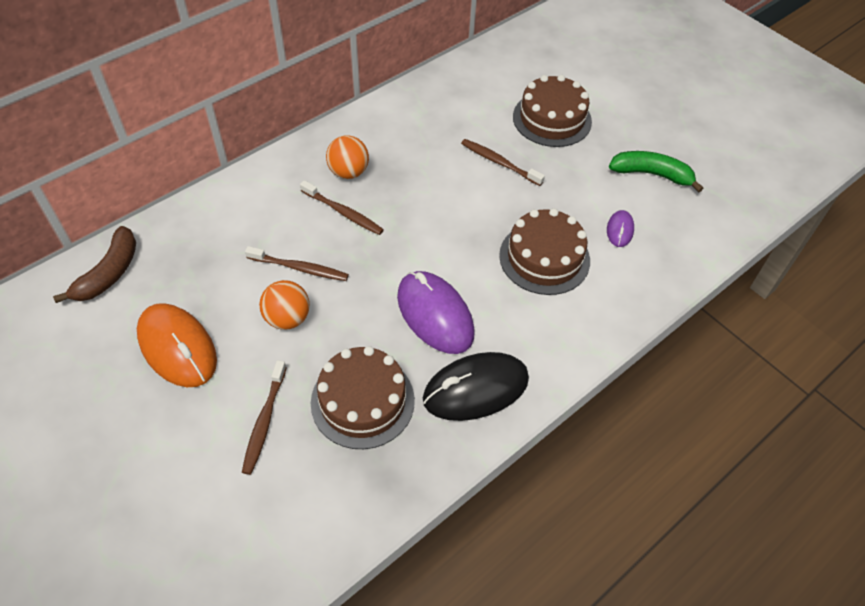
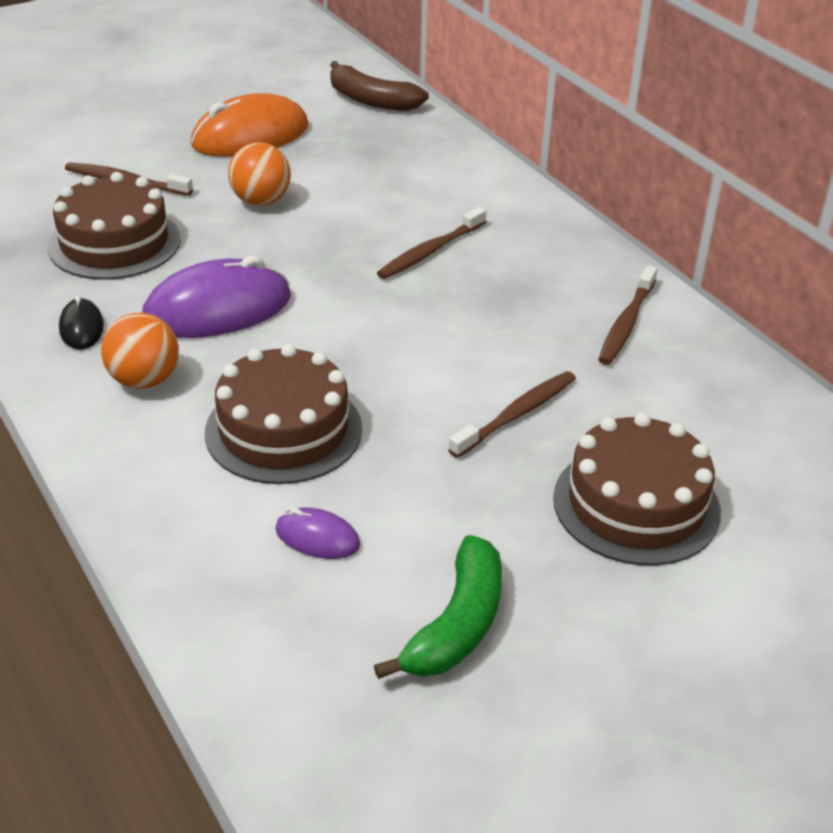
camera: 100 degrees right, 15 degrees down
brown toothbrush [245,246,349,281] -> brown toothbrush moved to [598,265,657,365]
orange ball [326,135,369,179] -> orange ball moved to [101,313,179,389]
black mouse [423,352,529,421] -> black mouse [59,295,104,349], size x0.48

